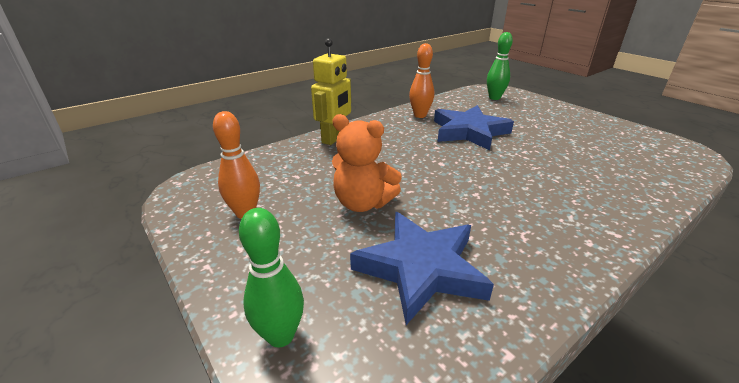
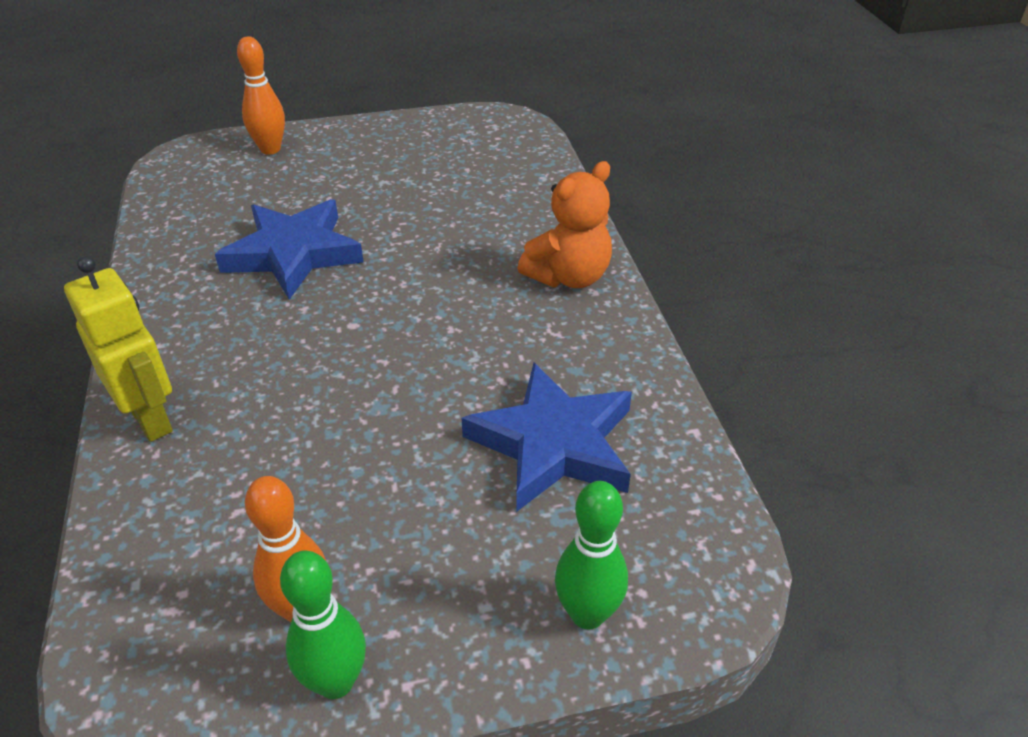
camera: 65 degrees left, 10 degrees up
orange teddy bear [332,114,402,212] -> orange teddy bear moved to [518,161,612,288]
orange bowling pin [409,43,434,118] -> orange bowling pin moved to [237,37,285,155]
green bowling pin [487,32,513,100] -> green bowling pin moved to [280,551,366,699]

